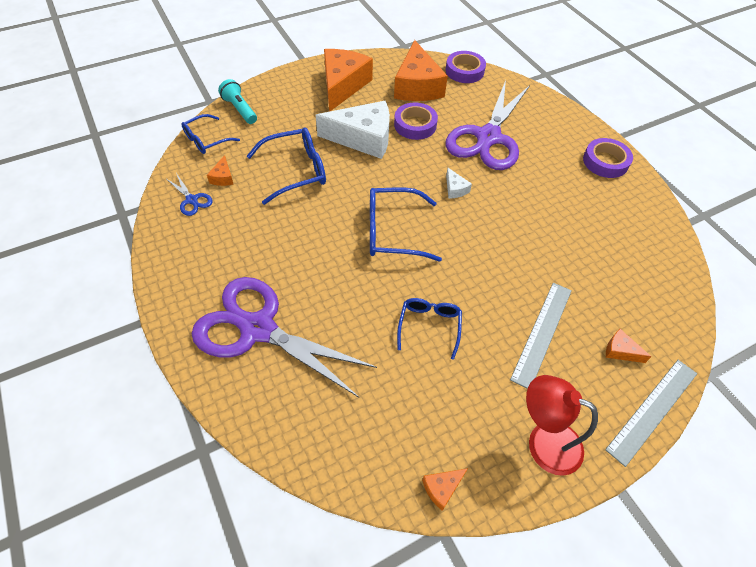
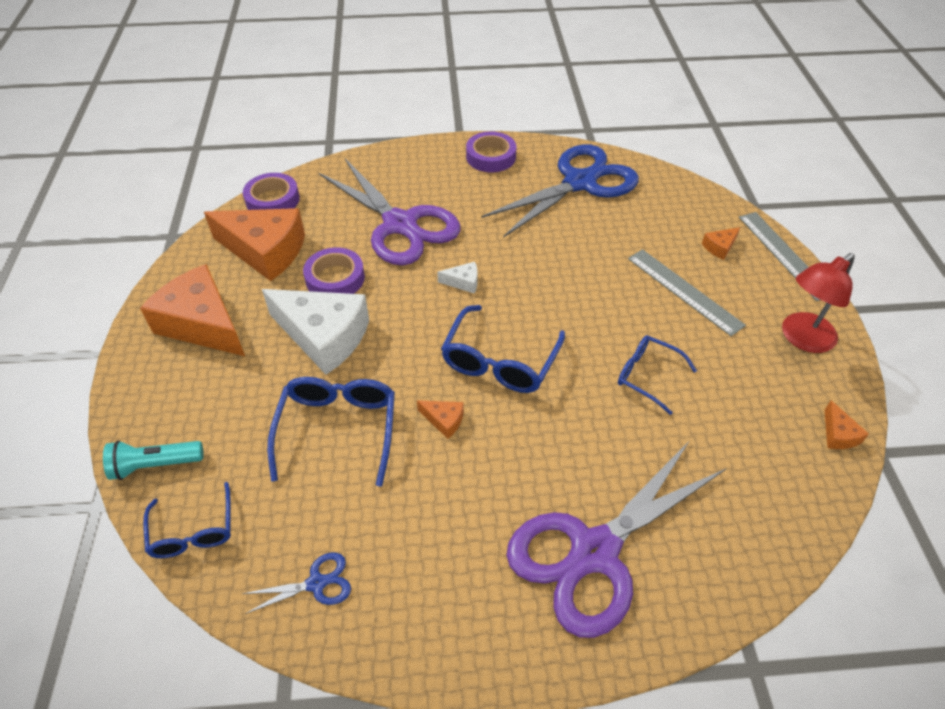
camera: 65 degrees left, 5 degrees down
orange cheese [207,155,233,186] -> orange cheese moved to [417,401,464,439]
white cheese [316,101,390,159] -> white cheese turned 90 degrees clockwise [262,289,369,375]
none -> blue scissors [481,144,639,238]

